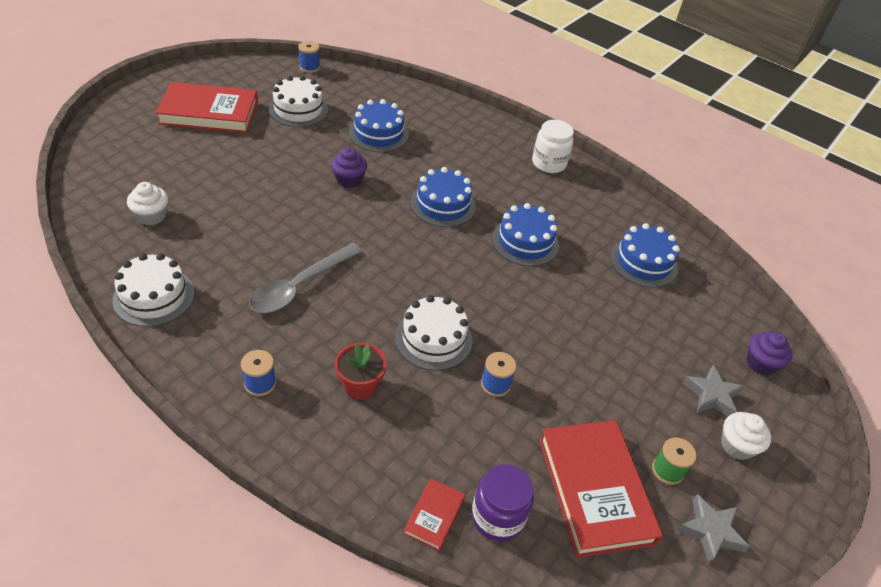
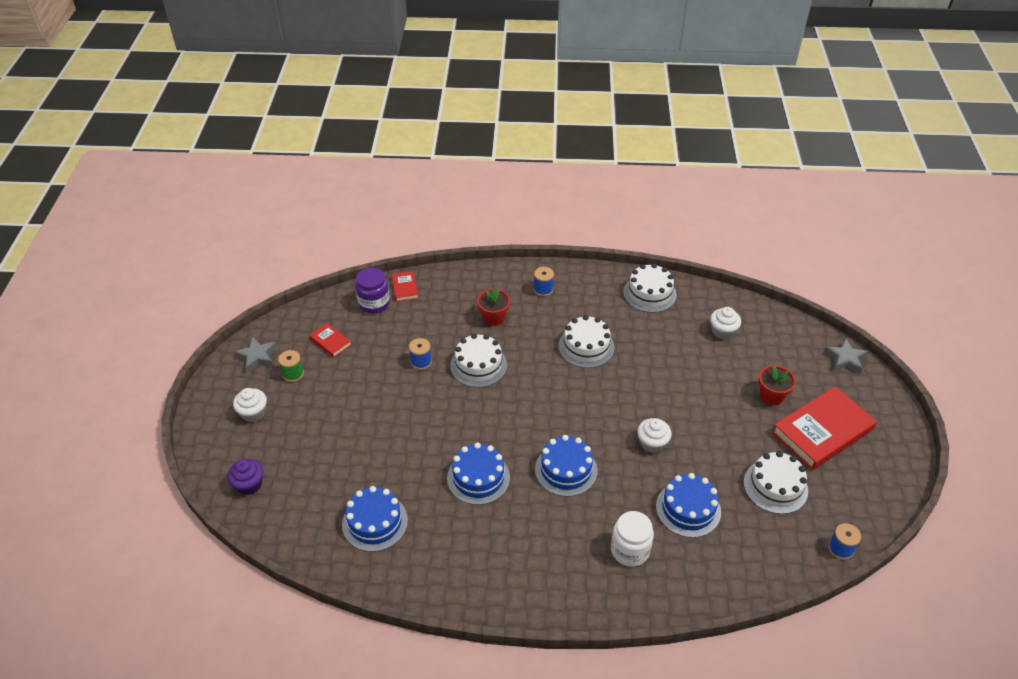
camera: 150 degrees right, 0 degrees up
grey spoon [249,243,362,313] -> white cake [558,315,614,368]
purple cupcake [331,148,367,188] -> white cupcake [637,418,672,453]
white jar [532,120,574,173] -> white jar moved to [611,511,654,567]
red book [539,420,663,558] -> red book [309,323,351,358], size x0.46
grey star [683,365,744,416] -> grey star moved to [824,338,868,374]
none -> red flower pot [759,365,796,405]

